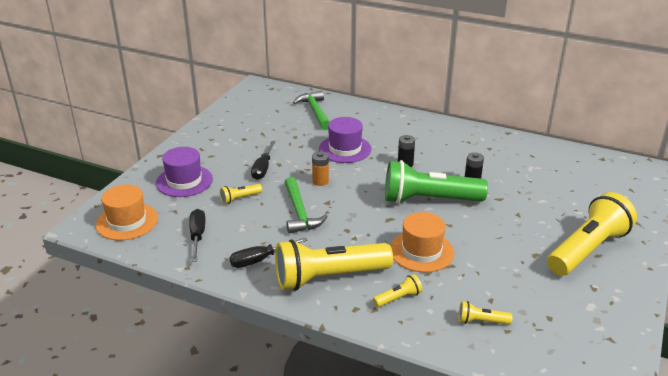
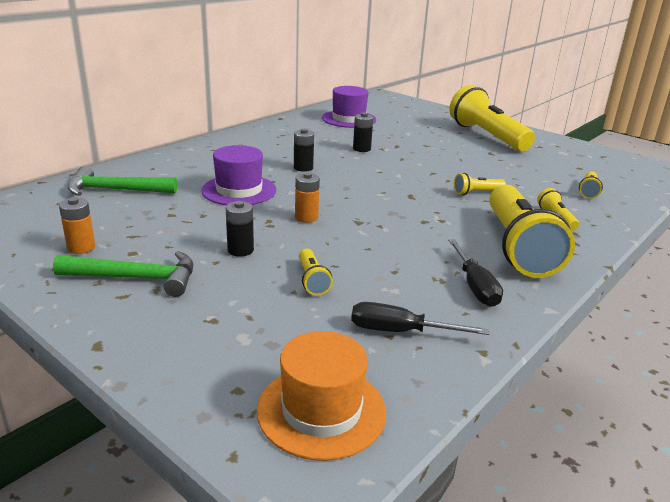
camera: 75 degrees left, 5 degrees down
purple hat [156,147,213,197] -> purple hat moved to [322,86,376,128]
black screwdriver [251,141,276,180] -> black battery [226,201,254,257]
green hammer [284,177,328,234] -> green hammer moved to [53,251,193,297]
green flashlight [385,160,488,204] -> none
orange hat [390,212,454,272] -> yellow flashlight [454,173,506,195]
none -> orange battery [59,197,95,254]

